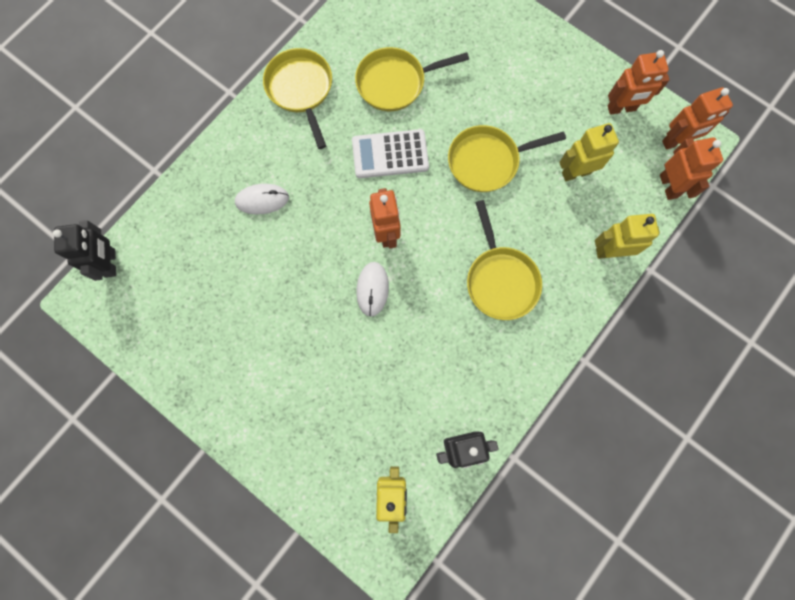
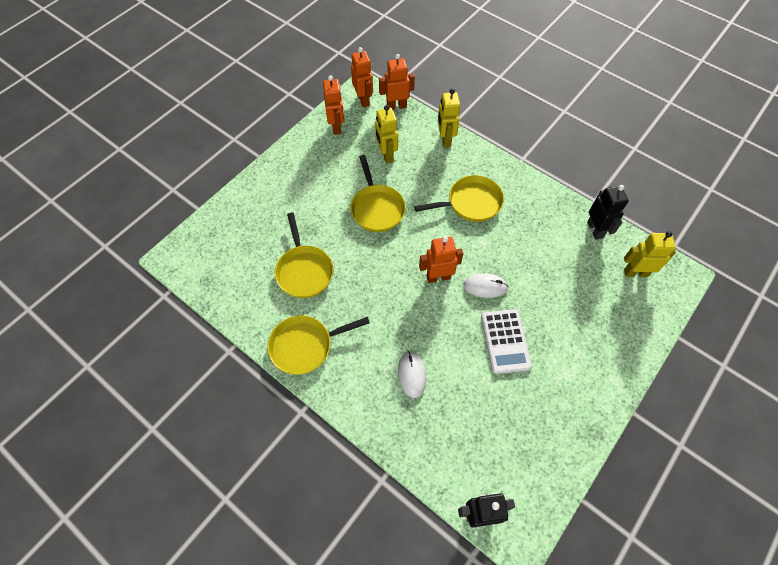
camera: 90 degrees left, 15 degrees down
white calculator [352,129,429,178] -> white calculator moved to [481,309,532,374]

